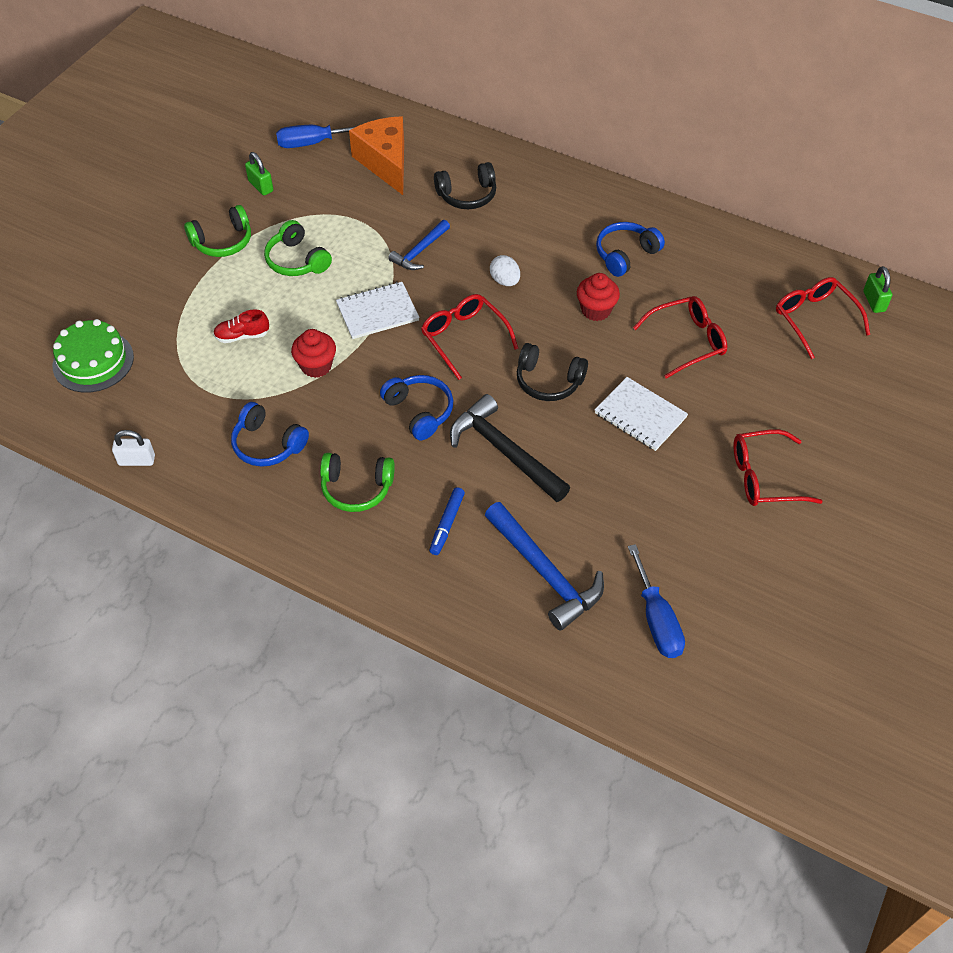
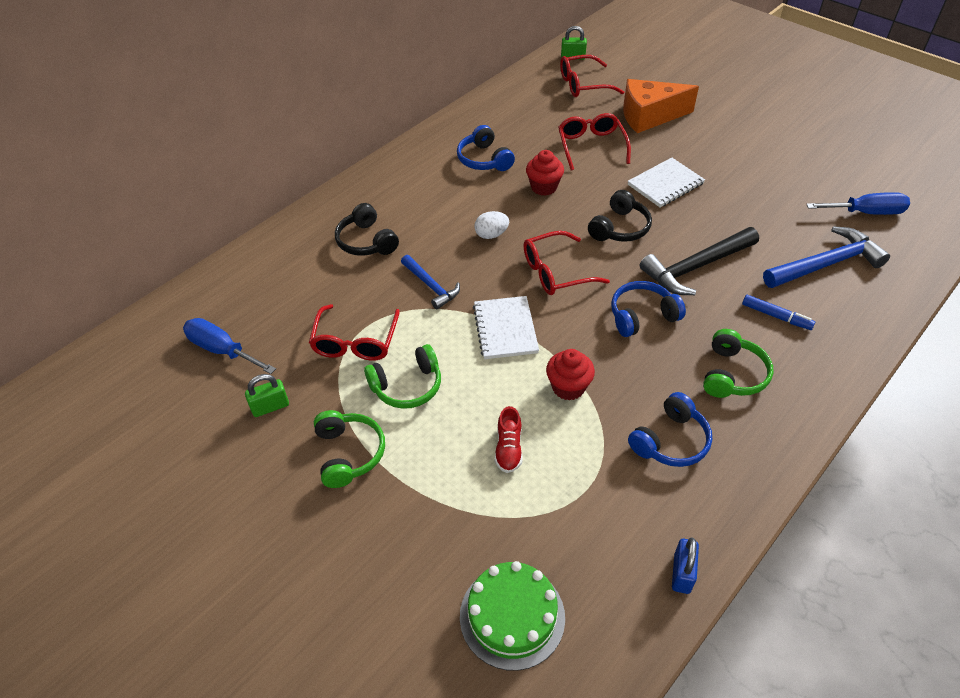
camera: 75 degrees left, 5 degrees down
white padlock [112,430,155,466] -> blue padlock [672,537,699,594]
blue screwdriver [276,125,357,148] -> blue screwdriver turned 120 degrees clockwise [183,318,276,374]
orange cheese [349,117,404,195] -> orange cheese moved to [623,79,699,133]
black headphones [434,162,496,209] -> black headphones turned 150 degrees clockwise [335,203,399,256]
red glasses [733,429,823,506] -> red glasses moved to [309,304,400,361]

